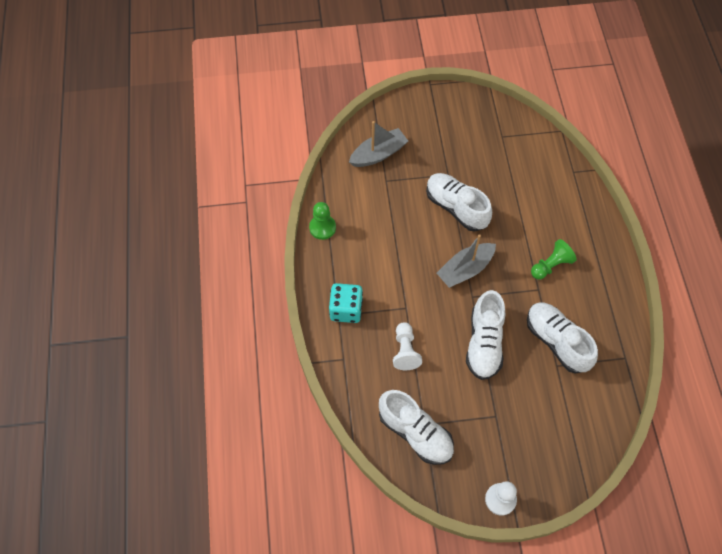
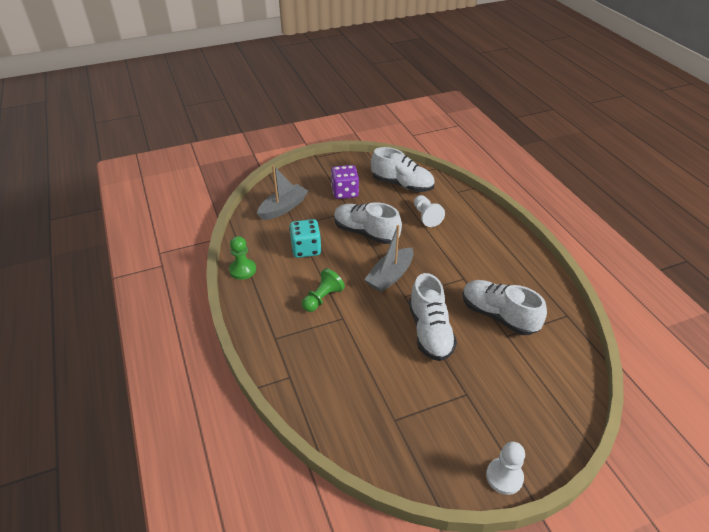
camera: 15 degrees left, 20 degrees down
turquoise dice [329,283,363,323] -> turquoise dice moved to [289,219,321,258]
white shoe [379,390,454,465] -> white shoe moved to [371,147,435,192]
white pawn [393,322,422,370] -> white pawn moved to [414,195,445,227]
green pawn [531,239,577,279] -> green pawn moved to [302,268,345,312]
none -> purple dice [331,165,359,199]

